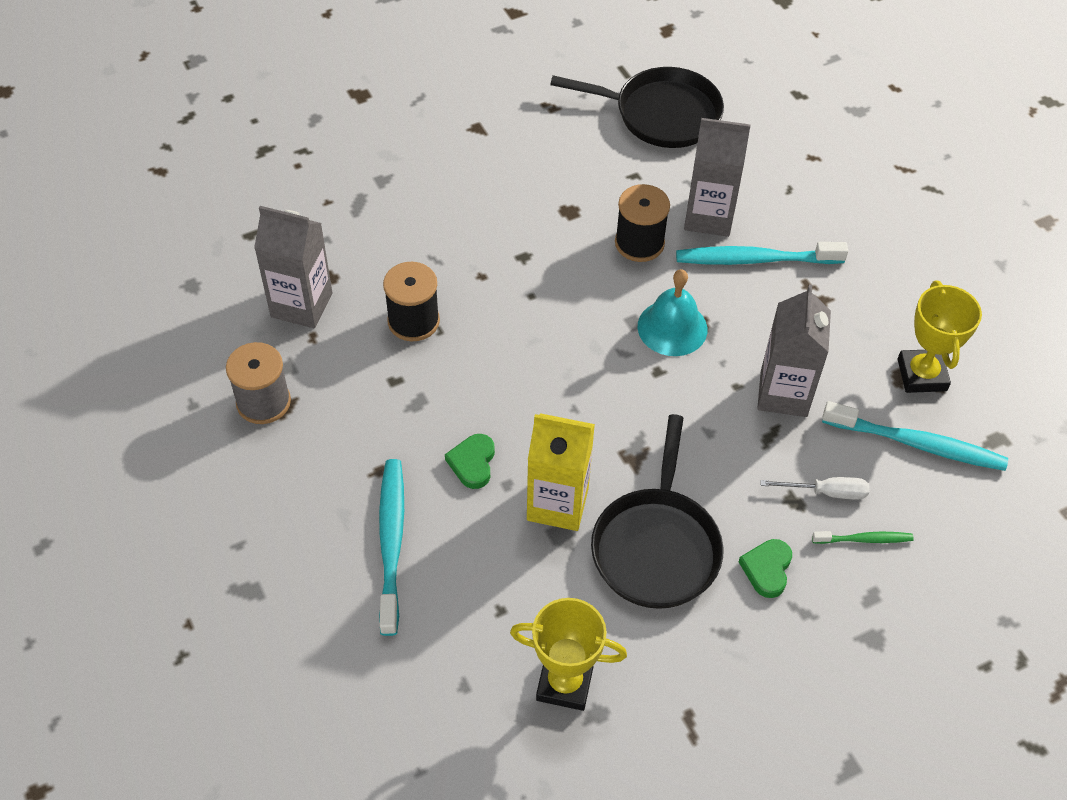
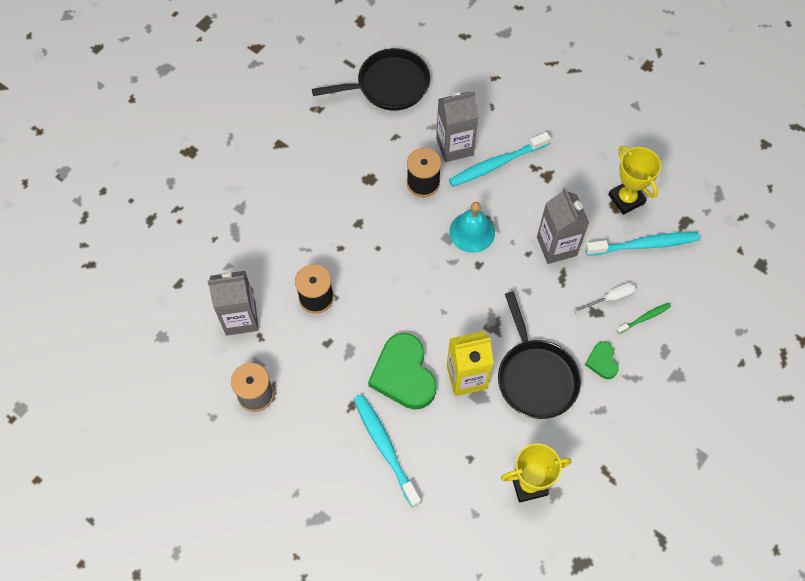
camera: 25 degrees left, 10 degrees up
green heart [445,434,495,489] -> green heart [368,333,437,410], size x2.04

